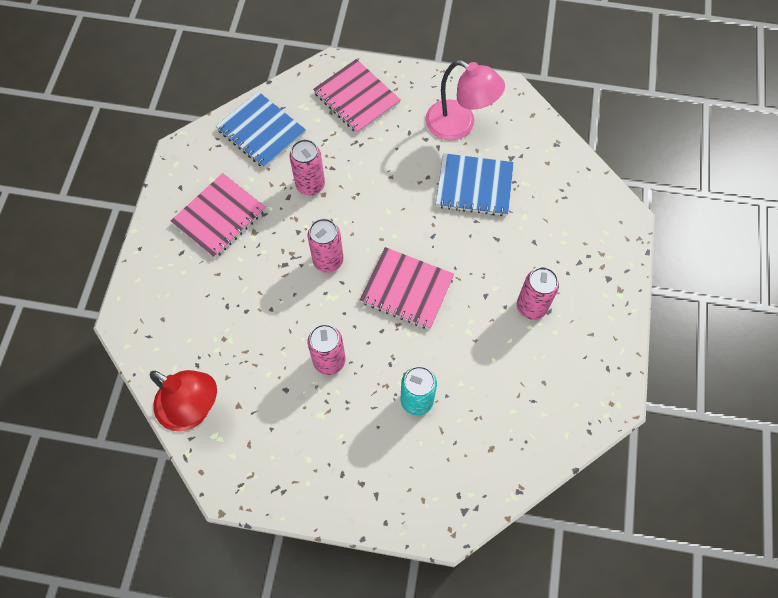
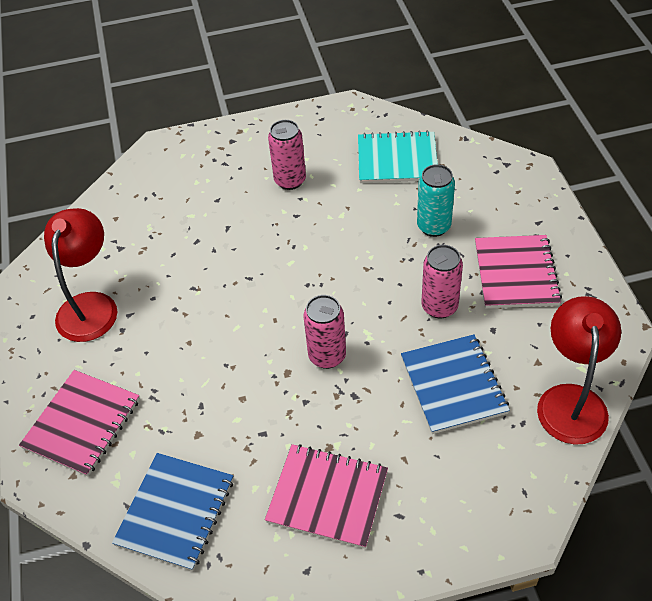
camera: 110 degrees left, 15 degrees down
pink can [289,139,325,195] -> none
pink notebook [360,247,454,329] -> pink notebook moved to [475,235,562,308]
pink lamp [425,60,505,140] -> red lamp [44,208,117,342]
blue notebook [436,153,514,217] -> blue notebook moved to [401,334,510,434]
none -> turquoise notebook [358,130,437,183]

